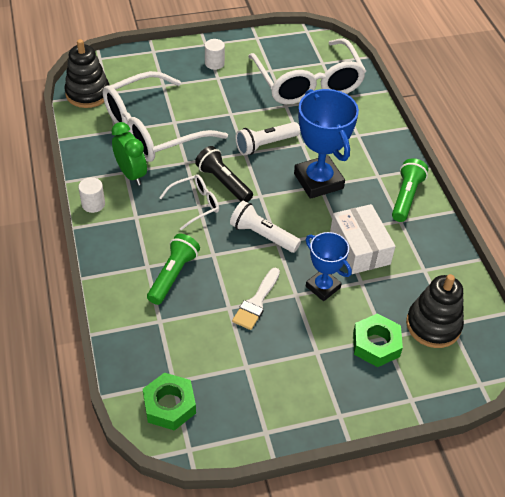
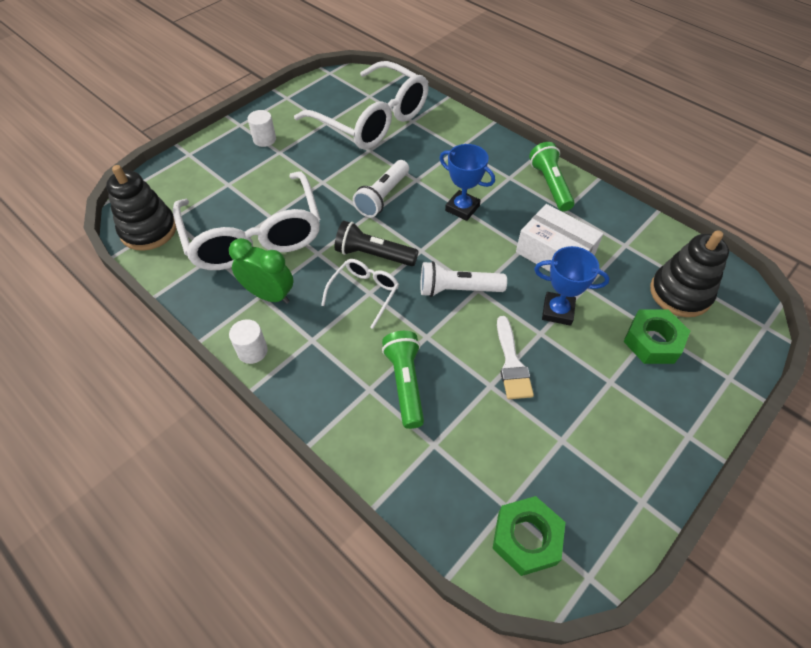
camera: 30 degrees left, 5 degrees up
white glasses [103,71,228,162] -> white glasses turned 45 degrees counterclockwise [173,171,320,270]
blue trophy [294,89,359,199] -> blue trophy [440,144,495,221], size x0.60

